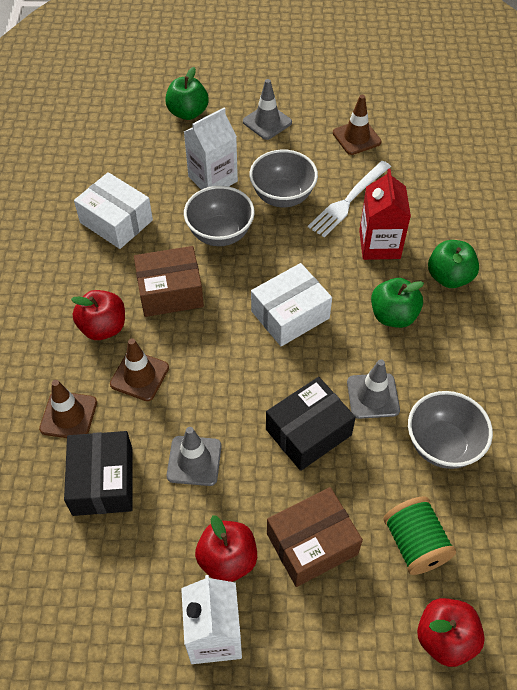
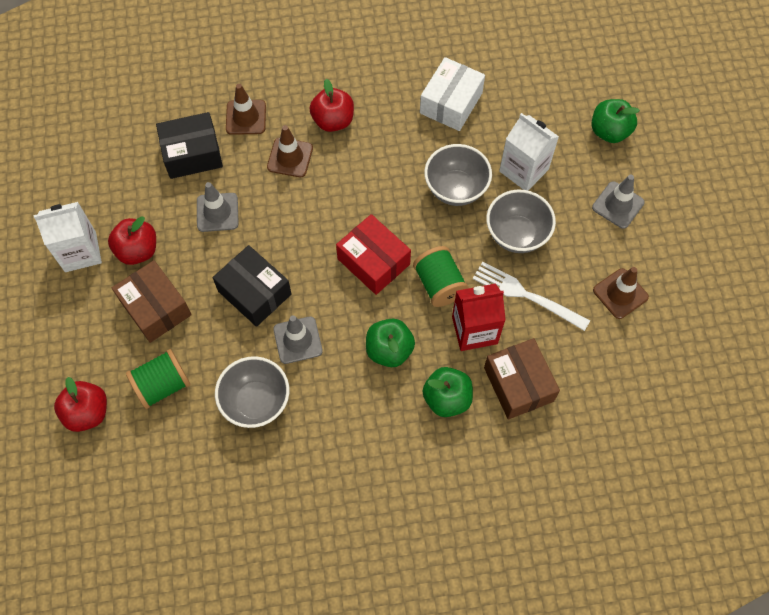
camera: 80 degrees right, 10 degrees up
brown box [134,246,204,317] -> brown box moved to [484,338,560,419]
white box [251,263,332,346] -> red box [336,214,411,295]
none -> green spool [413,246,469,307]

